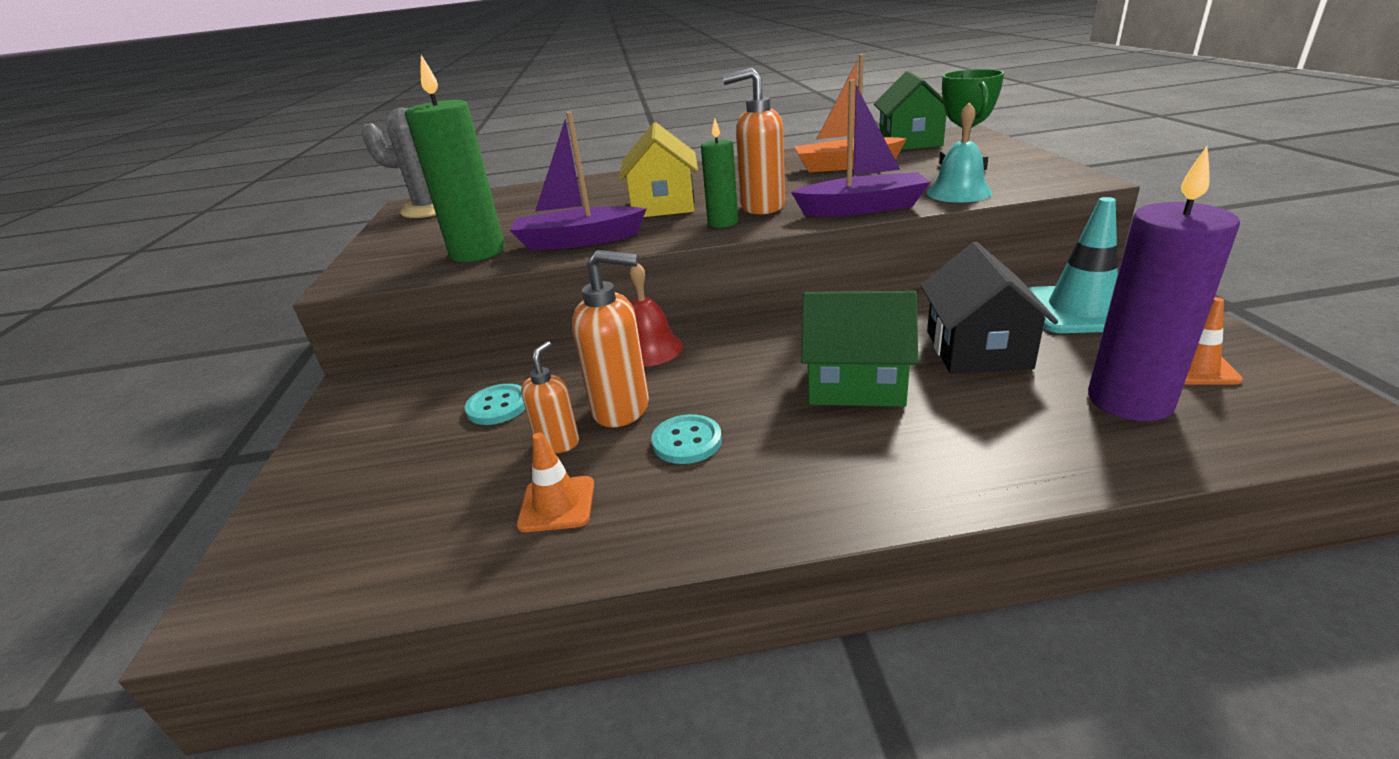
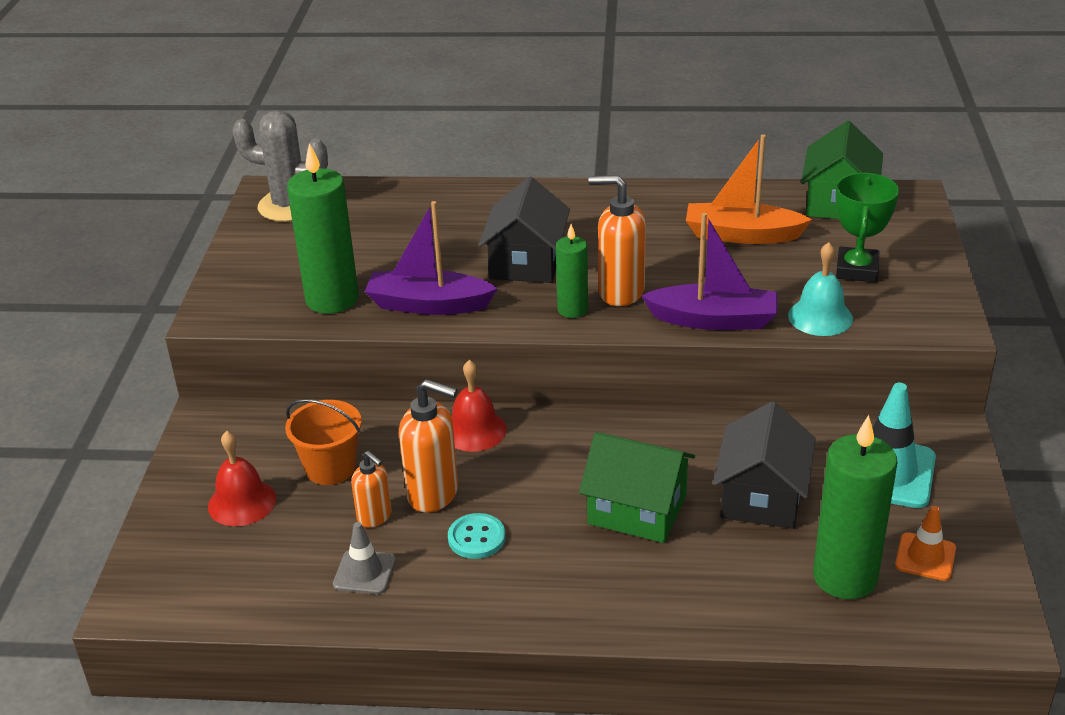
camera: 10 degrees right, 5 degrees up
turquoise button [465,384,525,425] -> orange bucket [285,399,362,485]
orange traffic cone [517,433,594,532] -> grey traffic cone [333,522,396,594]
orange soap dispenser [521,341,579,453] -> orange soap dispenser turned 105 degrees clockwise [351,451,392,527]
yellow house [618,122,698,217] -> black house [479,177,570,283]
purple candle [1088,146,1240,421] -> green candle [813,415,898,599]
none -> red bell [208,431,276,526]

